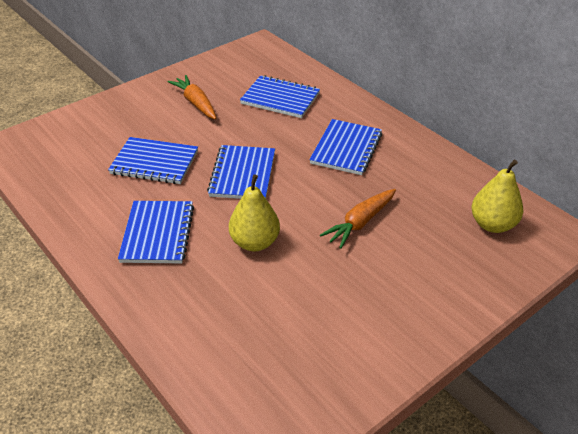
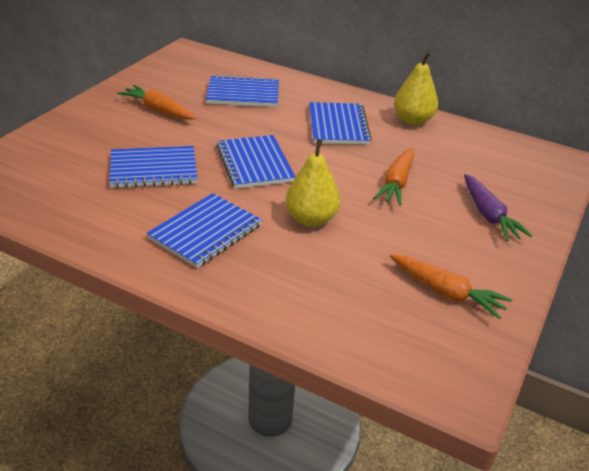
camera: 25 degrees left, 5 degrees down
blue notebook [118,201,194,263] -> blue notebook turned 60 degrees clockwise [147,193,262,268]
yellow pear [471,160,524,233] -> yellow pear moved to [394,51,438,125]
none -> orange carrot [390,254,512,319]
none -> purple carrot [464,174,533,241]

